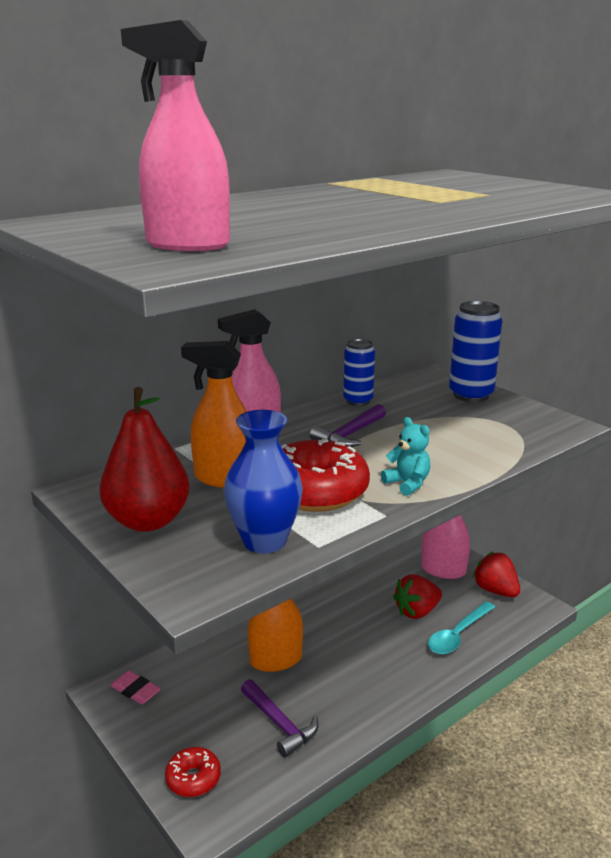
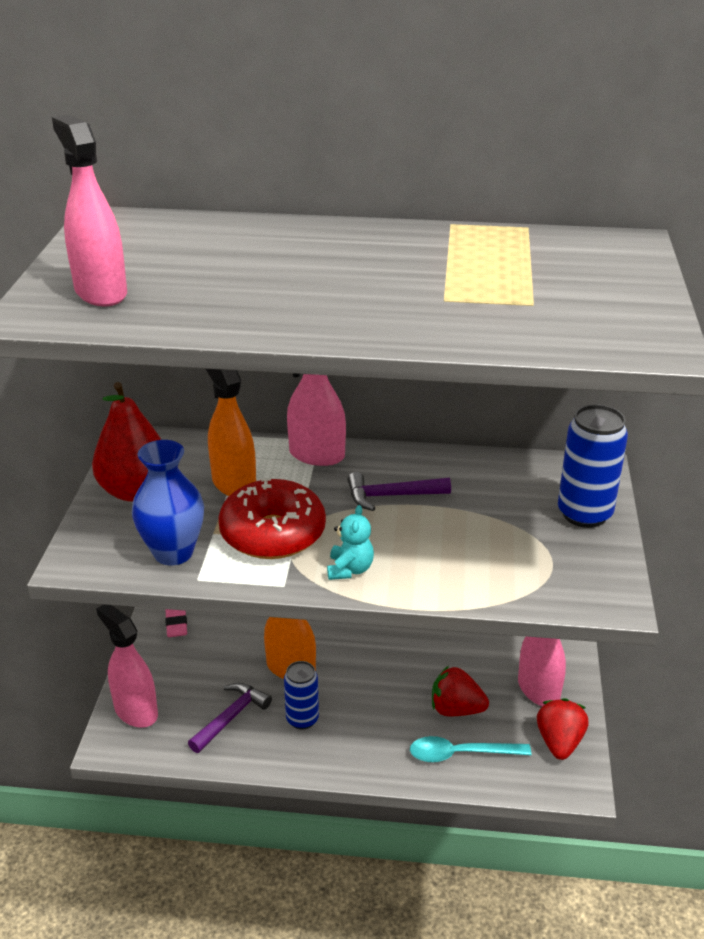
camera: 45 degrees right, 10 degrees up
red donut [165,747,221,797] -> pink spray bottle [96,604,158,728]
purple hammer [241,679,318,757] -> purple hammer turned 150 degrees counterclockwise [188,683,272,753]
blue can [343,339,375,406] -> blue can moved to [284,661,319,729]

